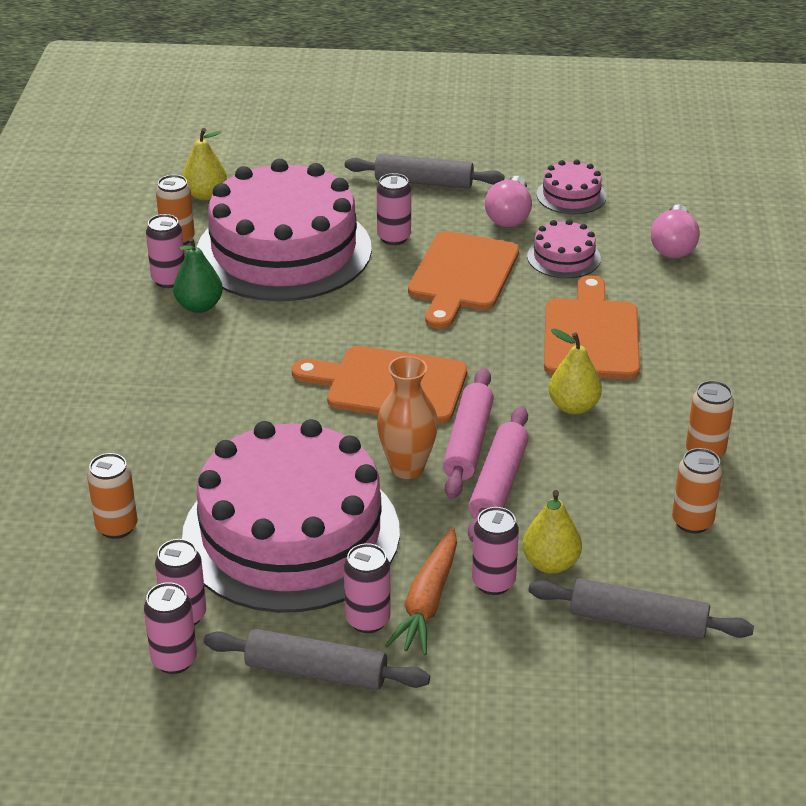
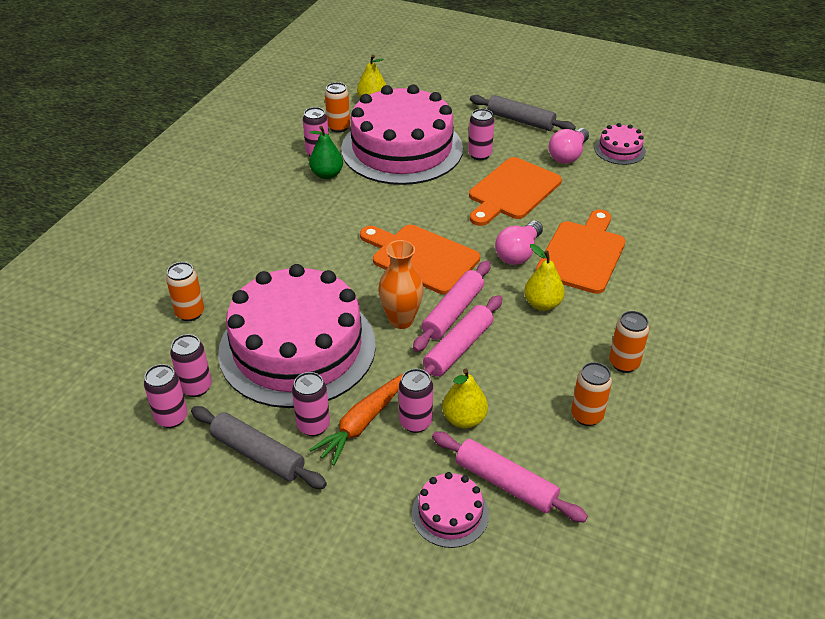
camera: 20 degrees right, 5 degrees up
pink cake [527,219,601,279] -> pink cake moved to [412,472,489,548]
grey rolling pin [528,578,754,639] -> pink rolling pin [432,431,588,523]
pink light bulb [651,204,700,258] -> pink light bulb moved to [495,221,543,265]

